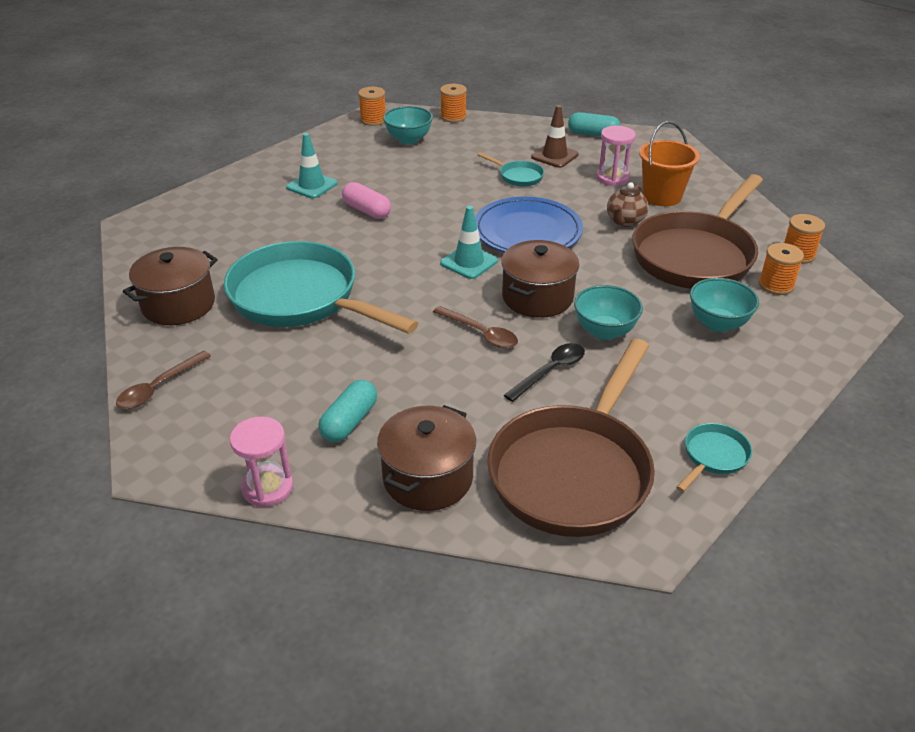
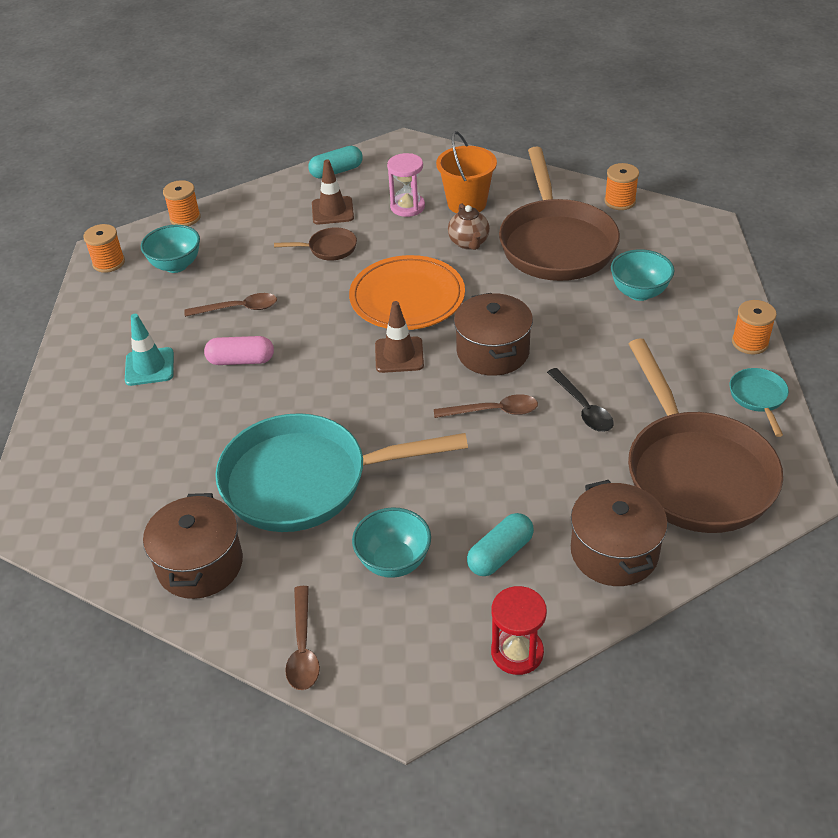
camera: 40 degrees left, 5 degrees up
pink hourglass [230,417,293,507] -> red hourglass [491,586,547,675]
turquoise capsule [318,380,377,442] -> turquoise capsule turned 60 degrees clockwise [467,513,534,576]
turquoise traffic cone [440,206,498,279] -> brown traffic cone [375,301,424,373]
blue plate [475,197,583,252] -> orange plate [349,255,465,330]
turquoise pan [477,152,544,187] -> brown pan [274,227,357,261]
black spoon [504,343,585,402] -> black spoon turned 150 degrees clockwise [547,368,614,432]
turquoise bowl [574,285,643,340] -> turquoise bowl moved to [352,507,431,578]
orange spool [759,243,804,295] -> orange spool moved to [732,300,777,354]
none -> brown spoon [184,293,277,317]

